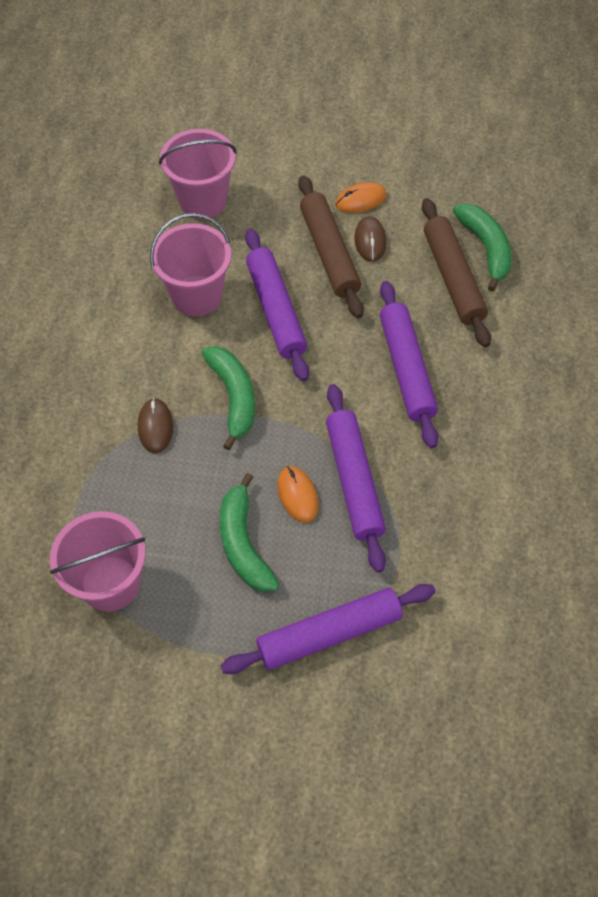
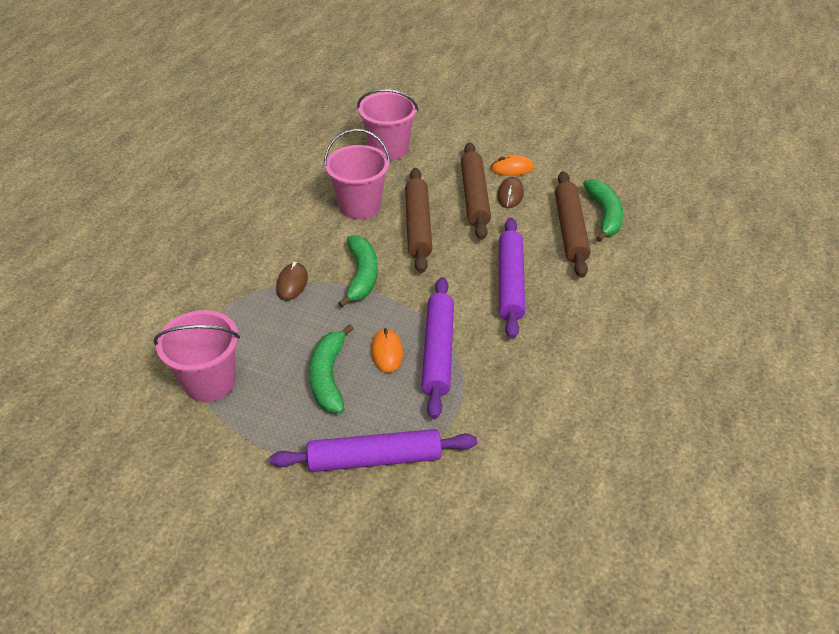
camera: 15 degrees right, 15 degrees down
purple rolling pin [245,229,309,382] -> brown rolling pin [405,168,432,273]

